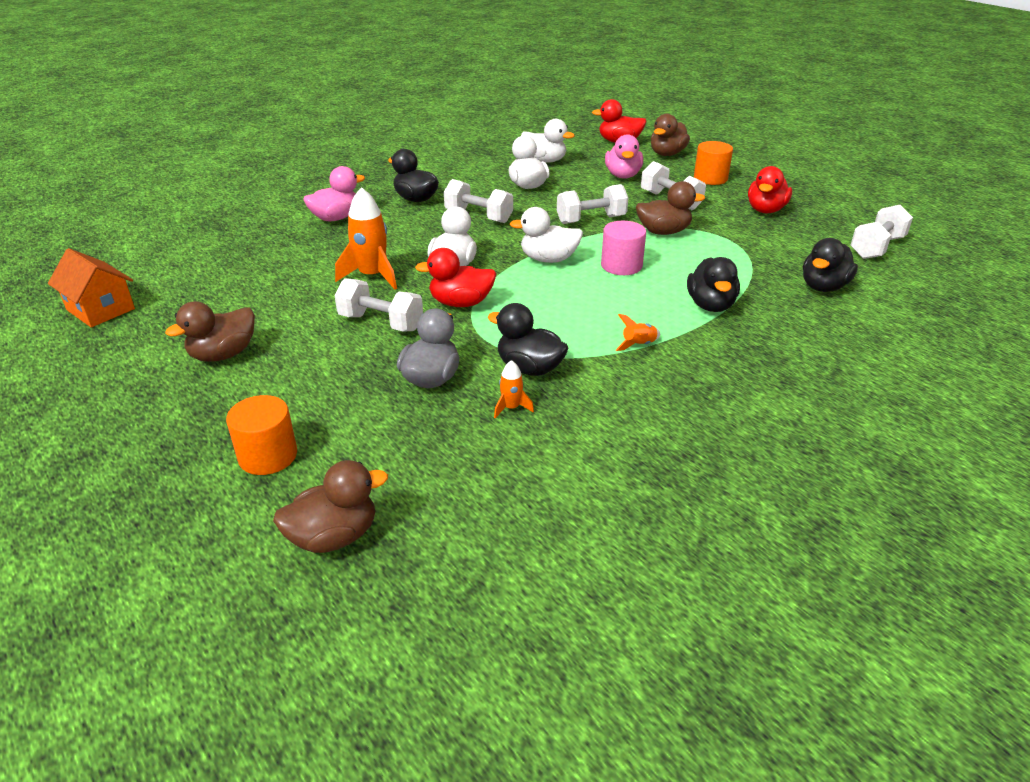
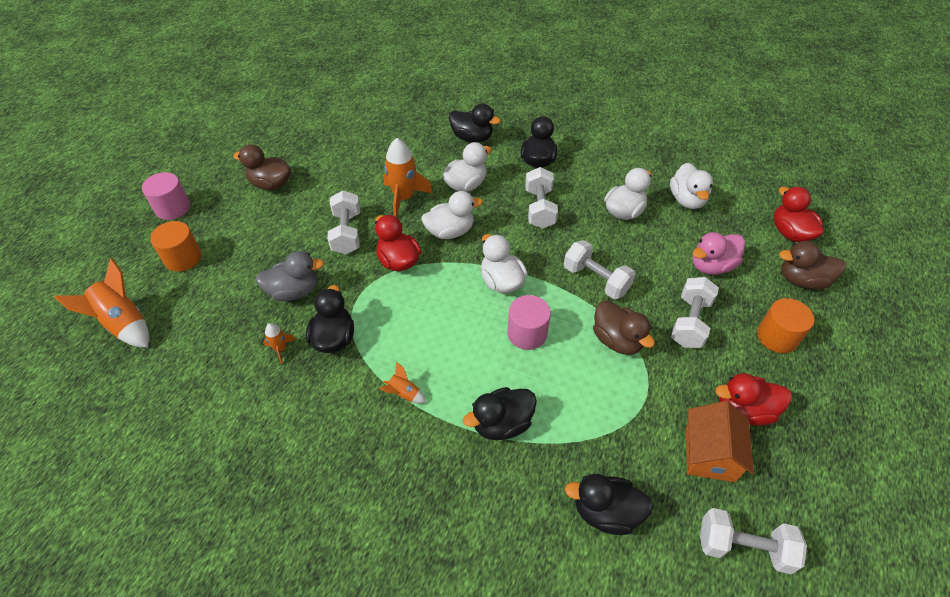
camera: 60 degrees right, 15 degrees up
orange house [48,248,135,327] -> orange house moved to [686,401,754,482]
brown duck [273,460,388,553] -> orange rocket [54,258,149,348]
pink duck [303,166,365,222] -> black duck [449,104,501,143]
none -> pink cylinder [142,172,190,220]
none -> white duck [443,142,492,192]

